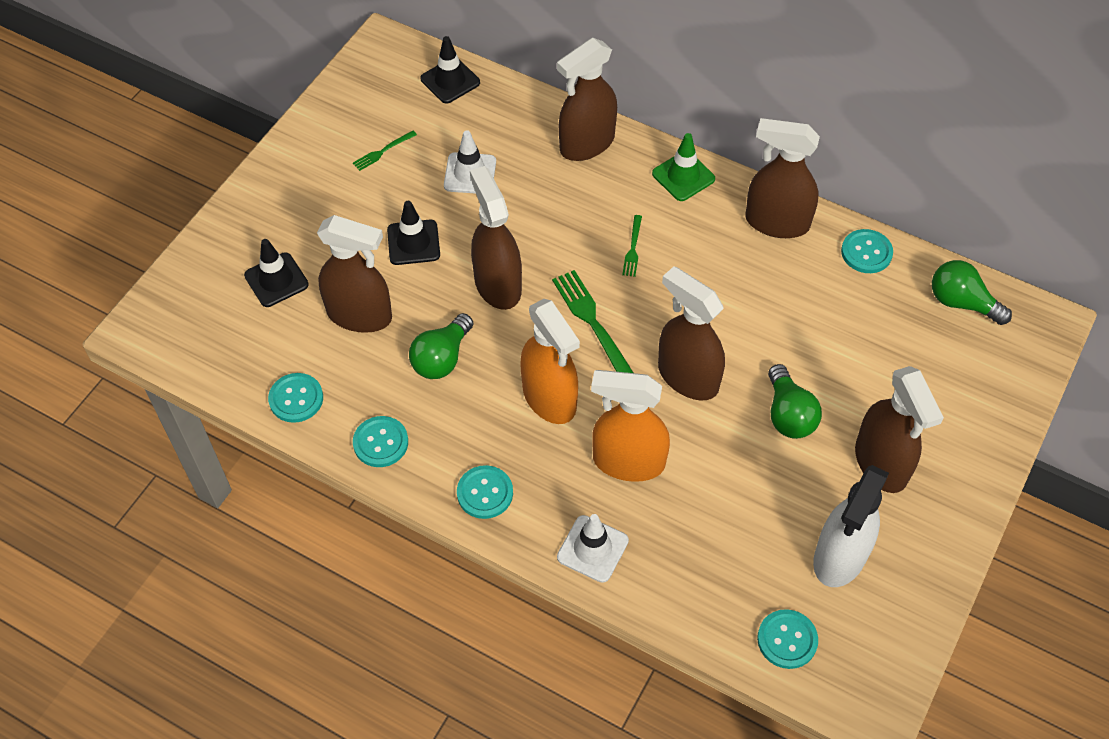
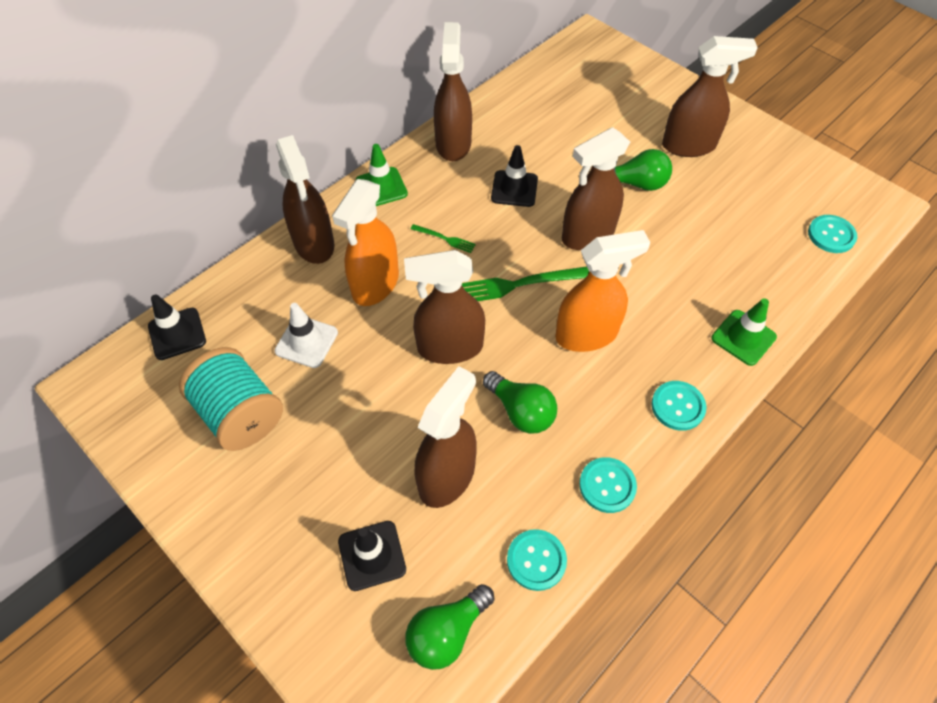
camera: 75 degrees left, 0 degrees up
green fork [353,131,417,171] -> turquoise spool [179,347,283,451]
black traffic cone [387,201,440,265] -> black traffic cone moved to [491,145,538,207]
white traffic cone [557,514,629,583] -> green traffic cone [711,298,777,366]
orange spray bottle [591,370,670,482] -> orange spray bottle moved to [332,179,399,306]
brown spray bottle [745,118,820,238] -> brown spray bottle turned 150 degrees clockwise [434,22,472,161]
white spray bottle [813,465,889,587] -> none
turquoise button [841,229,893,273] -> none
green light bulb [932,260,1012,325] -> green light bulb moved to [405,584,494,670]

